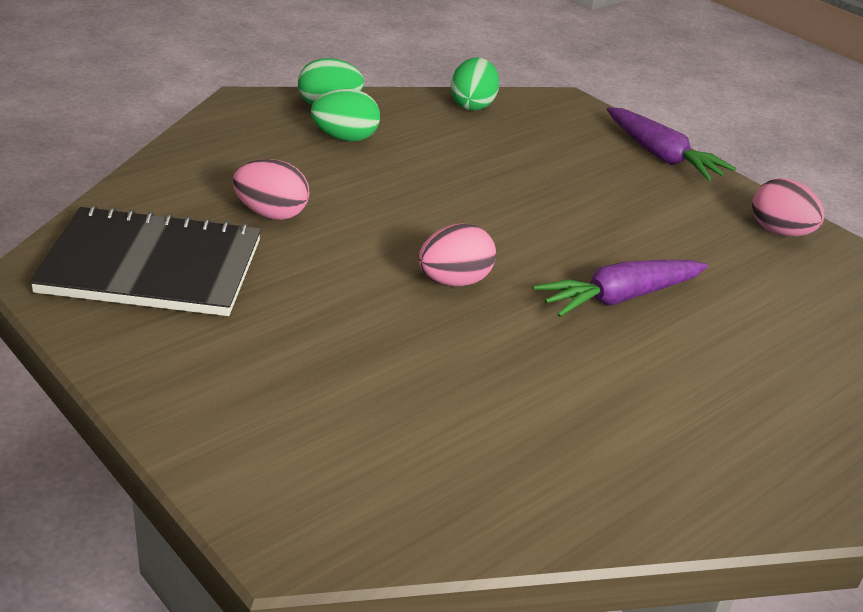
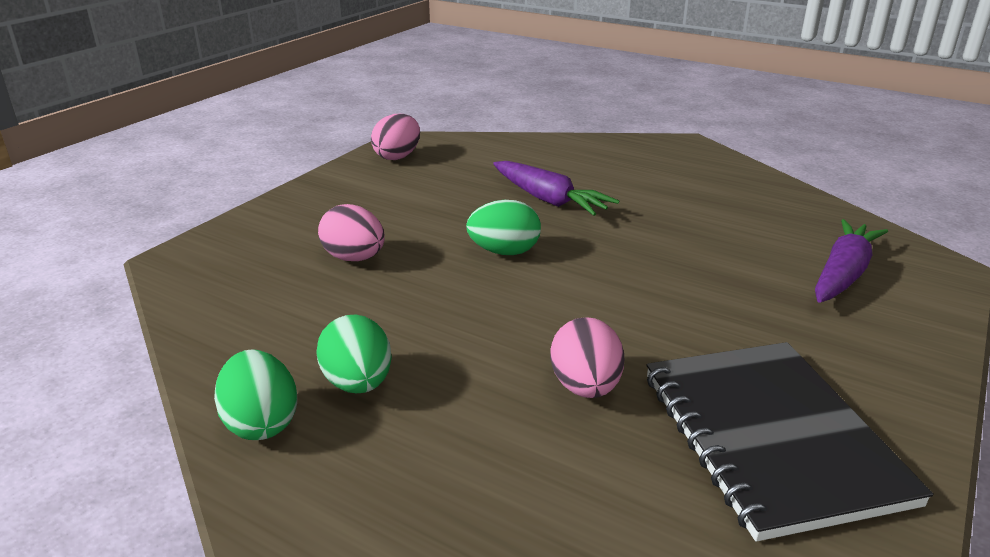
camera: 105 degrees left, 5 degrees down
pink egg [419,223,496,286] -> pink egg moved to [318,204,385,261]
green egg [451,57,499,110] -> green egg moved to [466,200,541,255]
purple carrot [607,107,736,181] -> purple carrot moved to [815,219,888,303]

